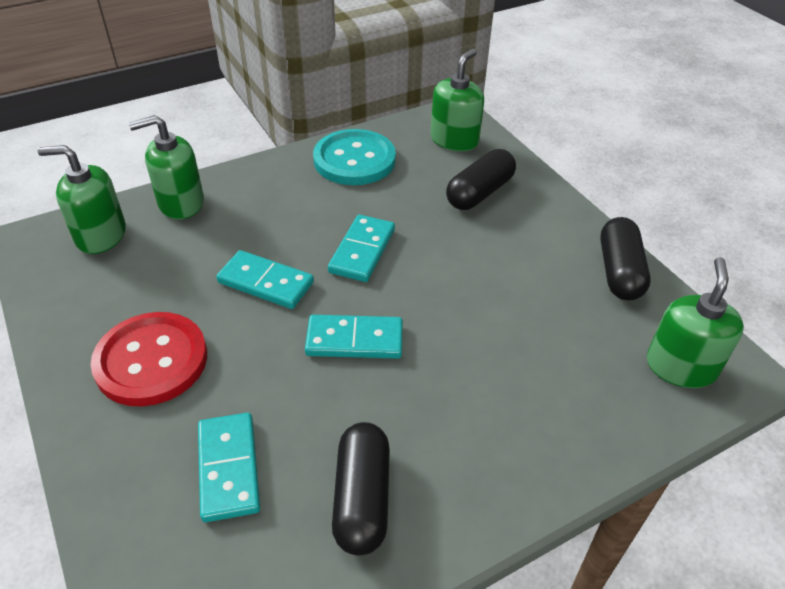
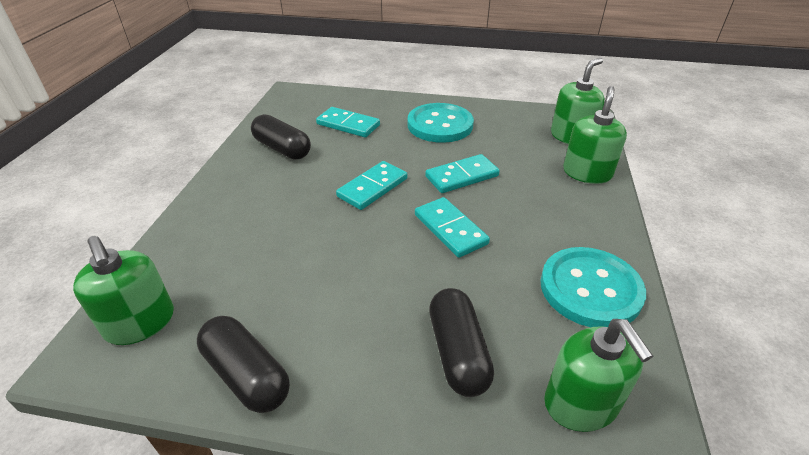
camera: 130 degrees right, 5 degrees down
red button [91,312,207,407] -> turquoise button [407,103,474,143]

